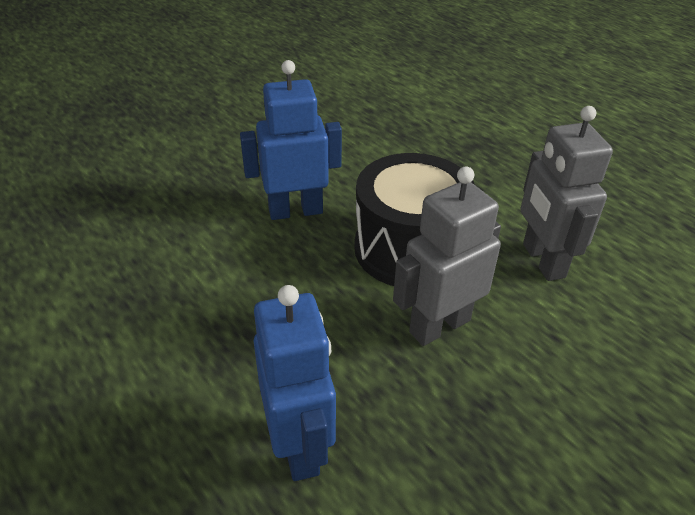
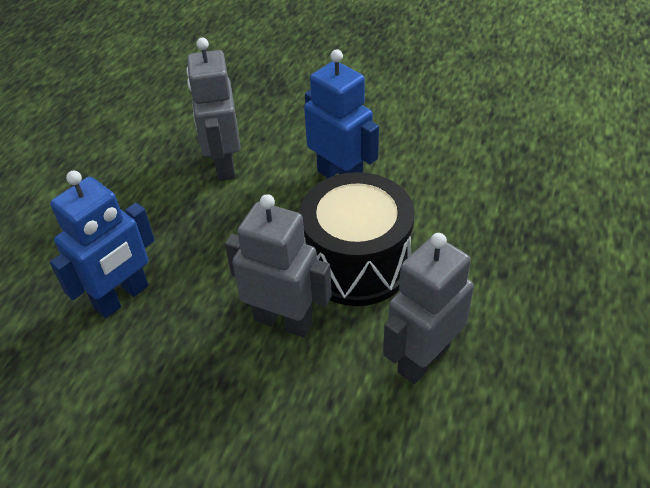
camera: 60 degrees right, 5 degrees up
none -> grey robot [186,38,241,181]

